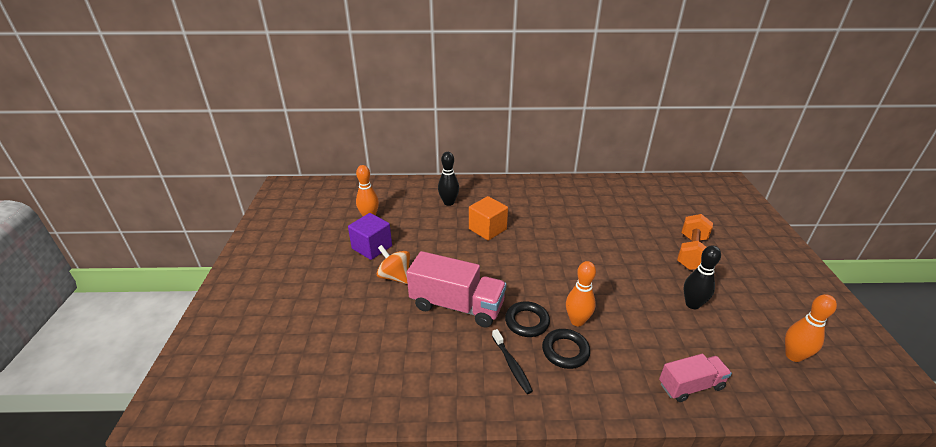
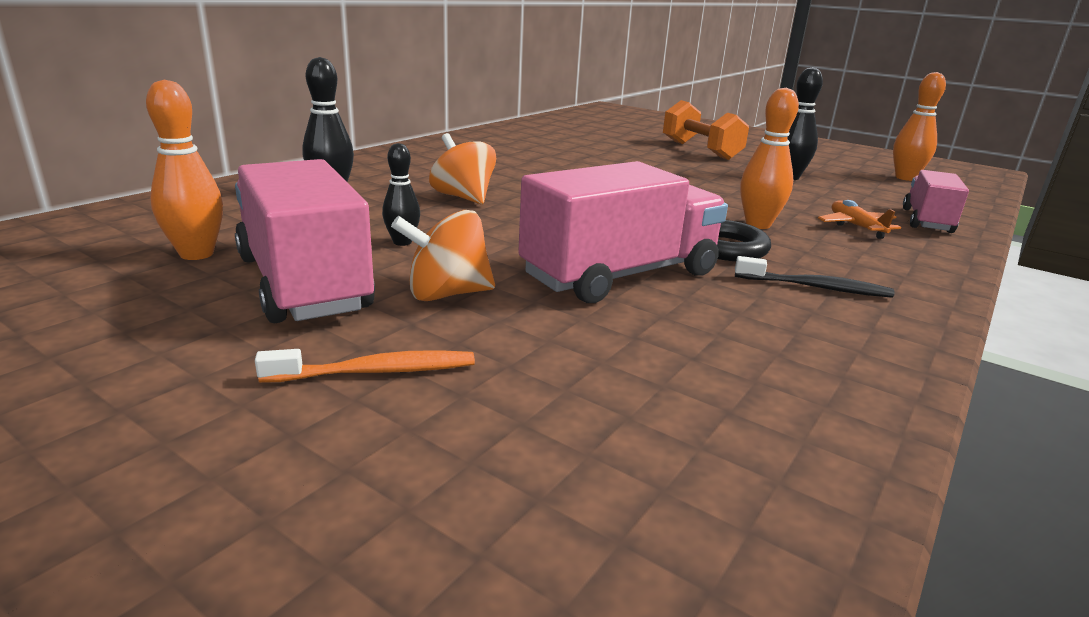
camera: 55 degrees left, 10 degrees down
purple cube [348,213,392,260] -> pink truck [235,159,375,323]
orange cube [469,196,508,241] -> orange spinning top [429,133,496,204]
black ring [542,329,590,369] -> none
none -> orange toothbrush [255,349,475,383]
none -> black bowling pin [382,143,420,246]
none -> orange plane [818,200,901,239]

